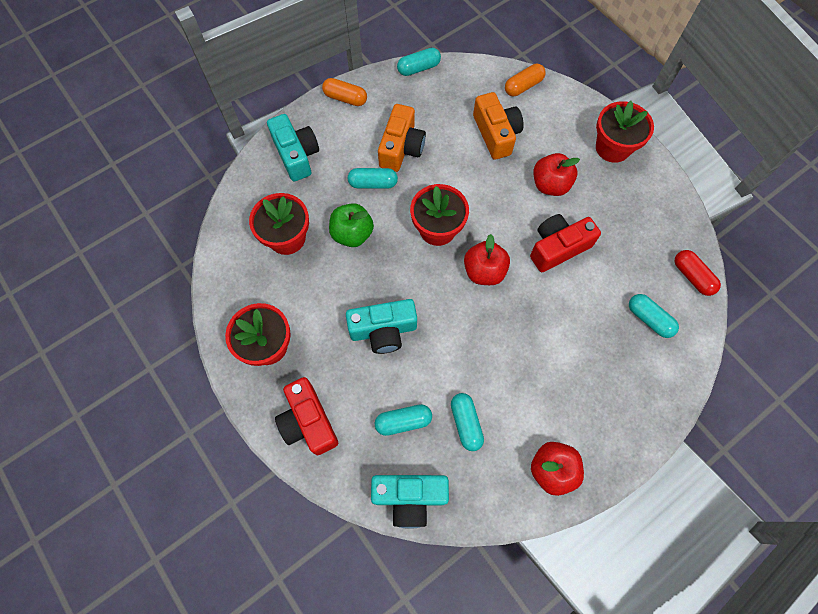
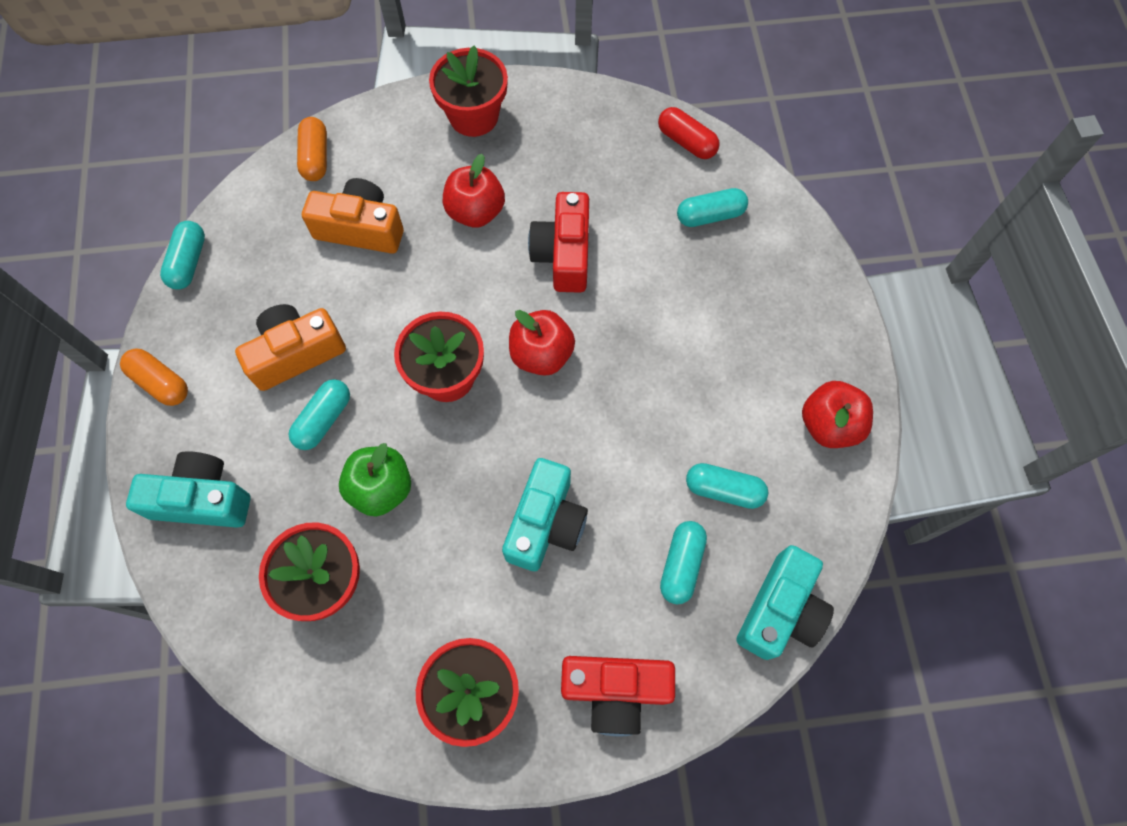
camera: 60 degrees left, 0 degrees up
orange capsule [322,78,367,106] -> orange capsule turned 75 degrees clockwise [120,349,188,406]
orange camera [378,104,426,172] -> orange camera turned 75 degrees counterclockwise [235,304,346,391]
red capsule [675,250,721,296] -> red capsule turned 45 degrees clockwise [658,107,720,159]

